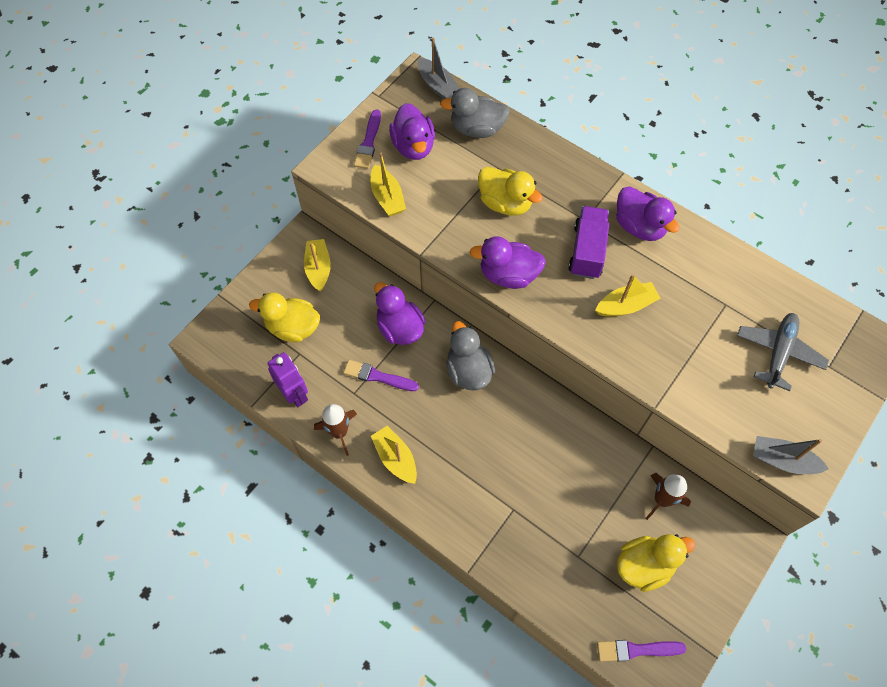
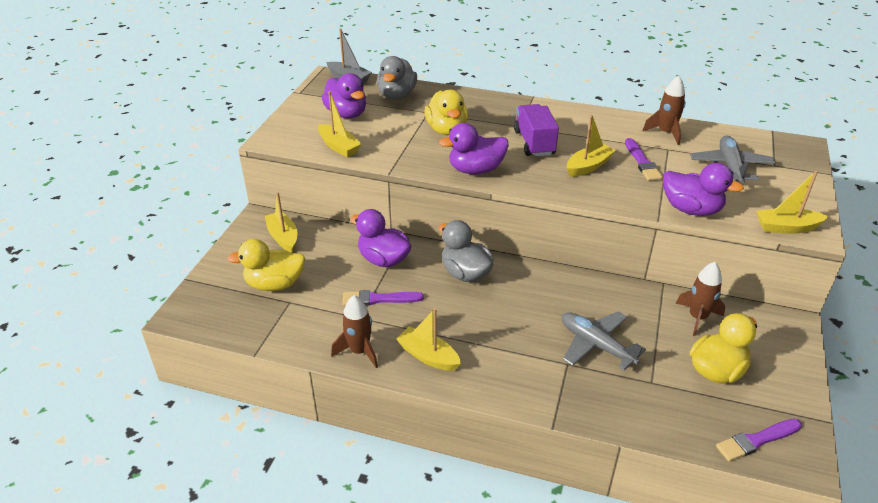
camera: 20 degrees left, 25 degrees down
purple robot [268,352,308,407] -> none
purple brush [354,109,381,169] -> purple brush moved to [625,138,663,181]
grey duck [440,88,510,138] -> grey duck turned 60 degrees counterclockwise [377,56,417,99]
yellow duck [478,167,543,215] -> yellow duck turned 60 degrees clockwise [424,90,468,135]
purple duck [616,186,680,241] -> purple duck moved to [663,163,744,216]
grey boat [753,436,829,474] -> yellow boat [756,171,829,234]
none -> grey plane [562,311,646,371]
none -> brown rocket [642,76,685,145]

